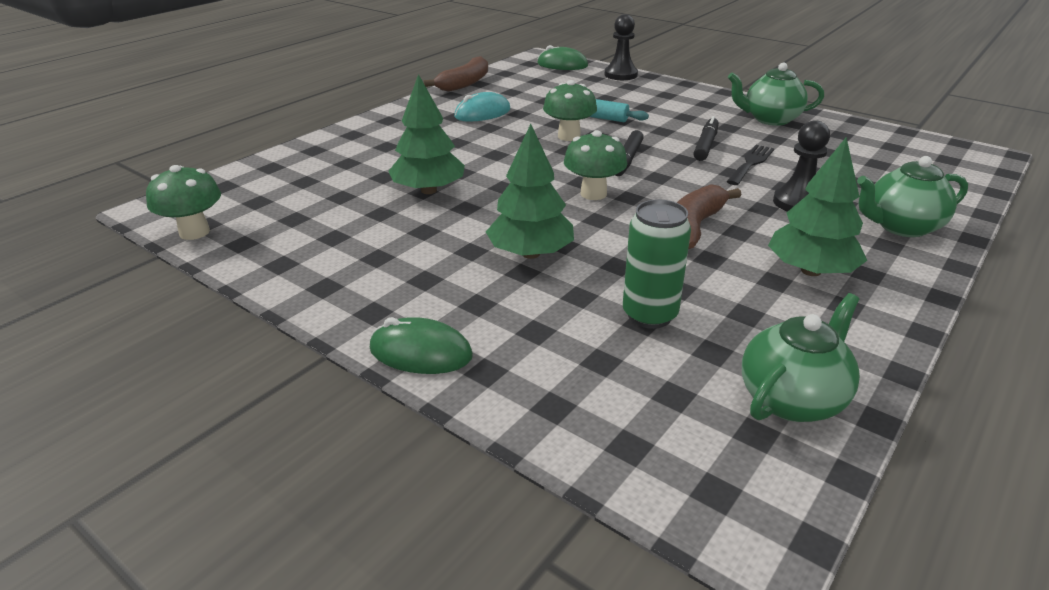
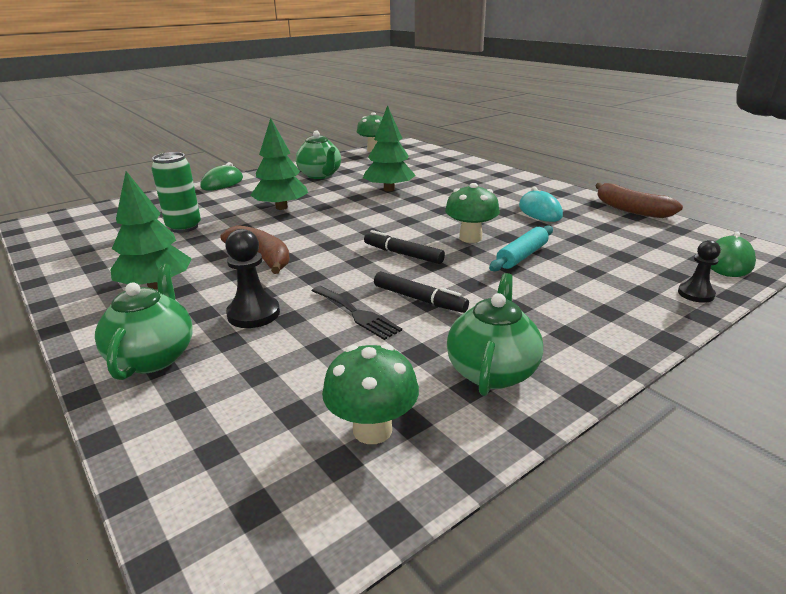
camera: 105 degrees right, 5 degrees down
green mushroom [564,130,627,200] -> green mushroom moved to [322,344,419,444]
black pawn [605,14,638,80] -> black pawn [678,240,721,303], size x0.66
green teapot [742,293,860,422] -> green teapot moved to [296,130,341,179]

